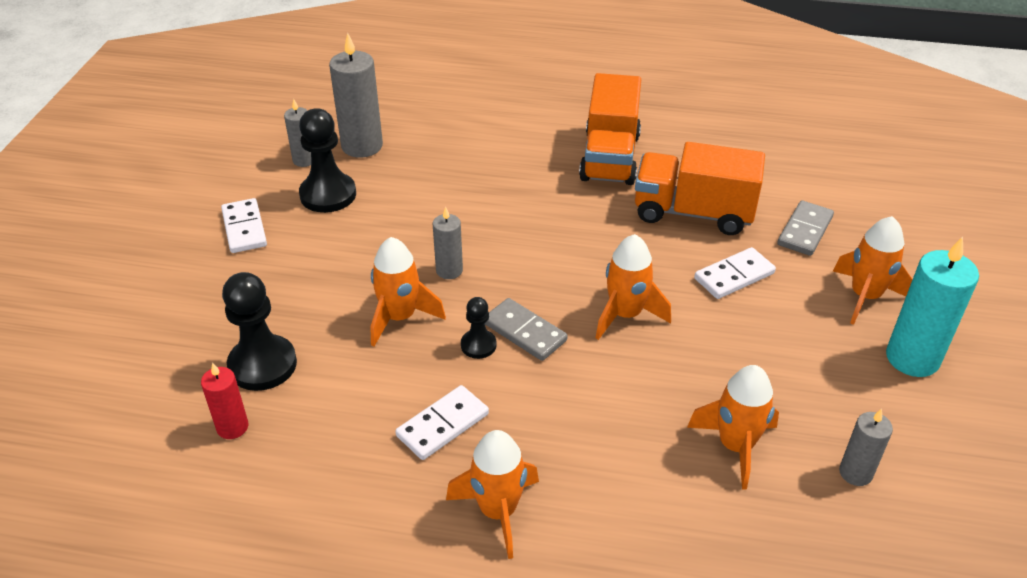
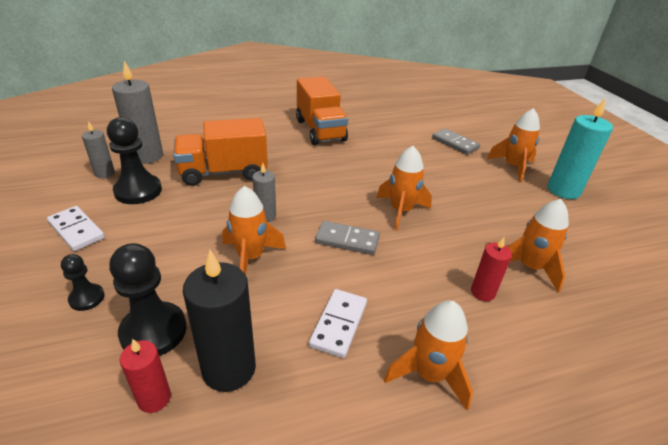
camera: 30 degrees left, 5 degrees down
black pawn [461,297,497,359] -> black pawn moved to [61,254,105,311]
orange truck [635,142,765,235] -> orange truck moved to [173,118,268,186]
white domino [694,247,776,299] -> none
grey domino [777,200,834,256] -> grey domino turned 45 degrees counterclockwise [432,128,480,155]
grey candle [839,409,893,486] -> none
none -> black candle [183,250,256,392]
none -> red candle [471,237,512,301]

